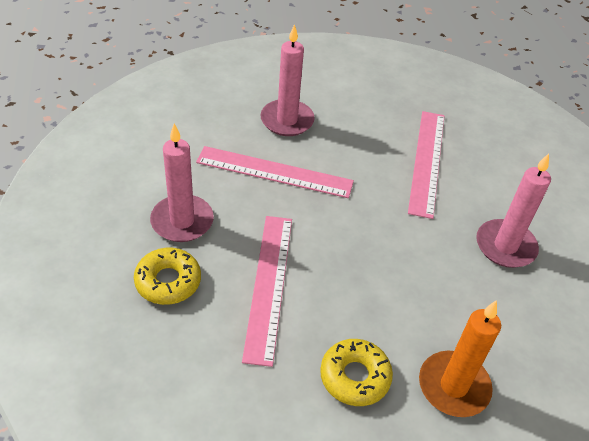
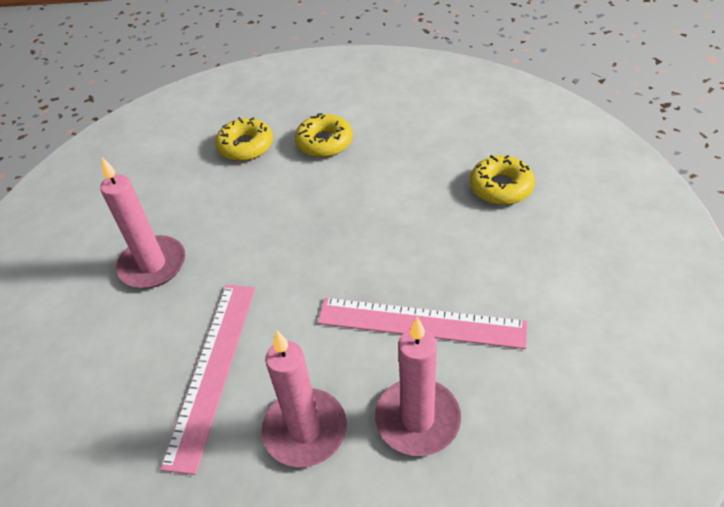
camera: 175 degrees left, 0 degrees up
pink candle [150,124,214,242] -> pink candle moved to [262,330,347,467]
pink ruler [242,216,292,367] -> none
orange candle [419,300,501,417] -> yellow donut [215,117,273,161]

